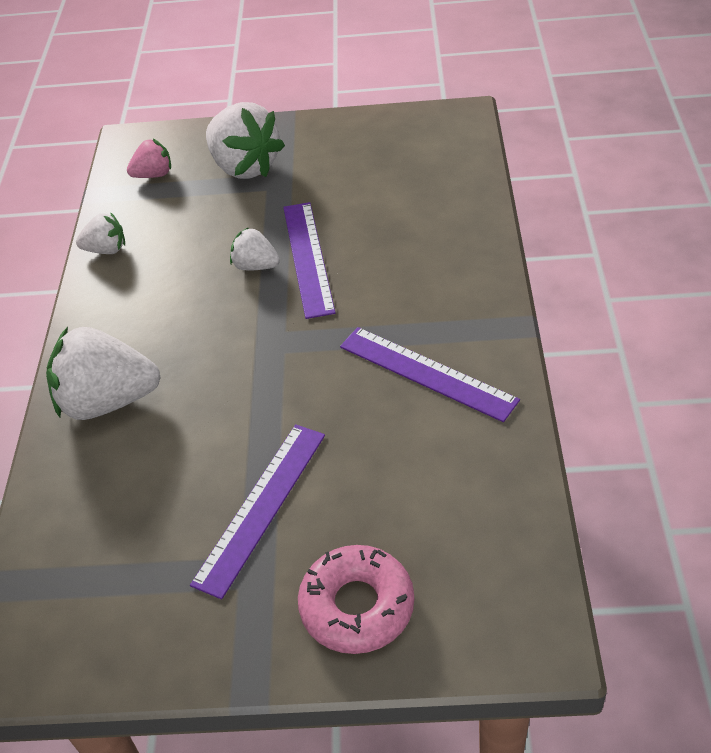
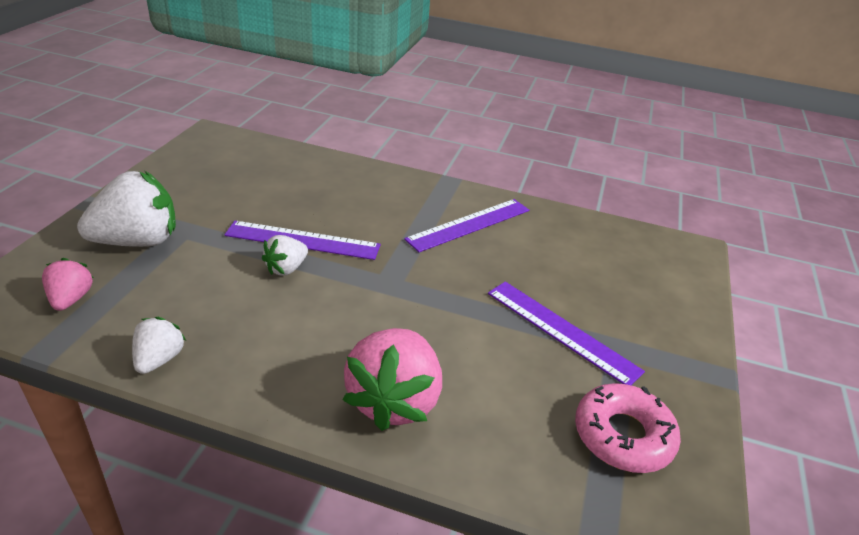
camera: 80 degrees left, 10 degrees down
white strawberry [46,327,161,420] -> pink strawberry [343,328,442,431]
pink donut [298,545,414,654] -> pink donut moved to [575,383,681,473]

